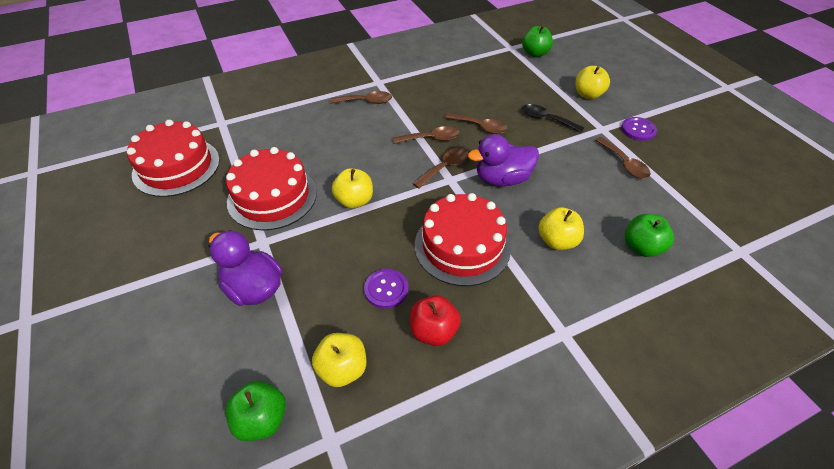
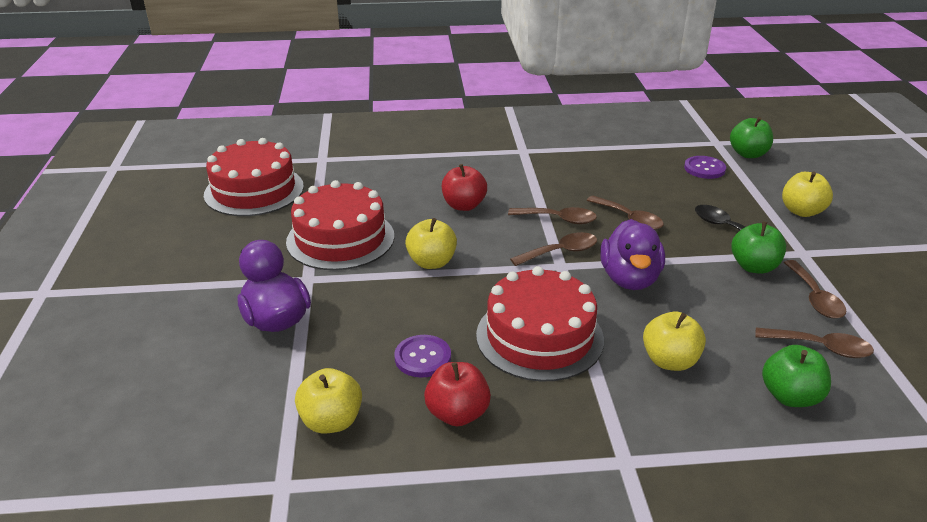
camera: 20 degrees right, 15 degrees down
green apple [225,381,286,441] -> green apple moved to [731,222,786,274]
brown spoon [330,91,392,104] -> brown spoon moved to [755,328,874,358]
purple duck [468,134,539,187] -> purple duck turned 90 degrees counterclockwise [600,219,665,290]
purple button [621,117,657,141] -> purple button moved to [684,156,726,179]
none -> red apple [442,164,487,211]

